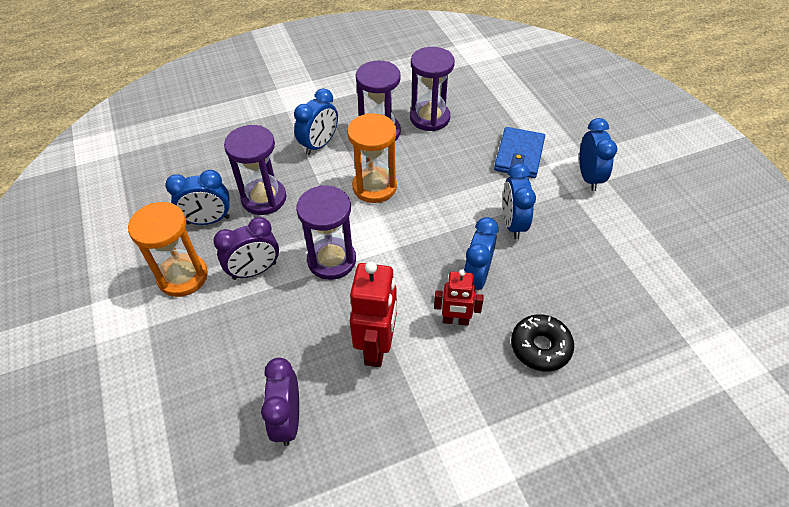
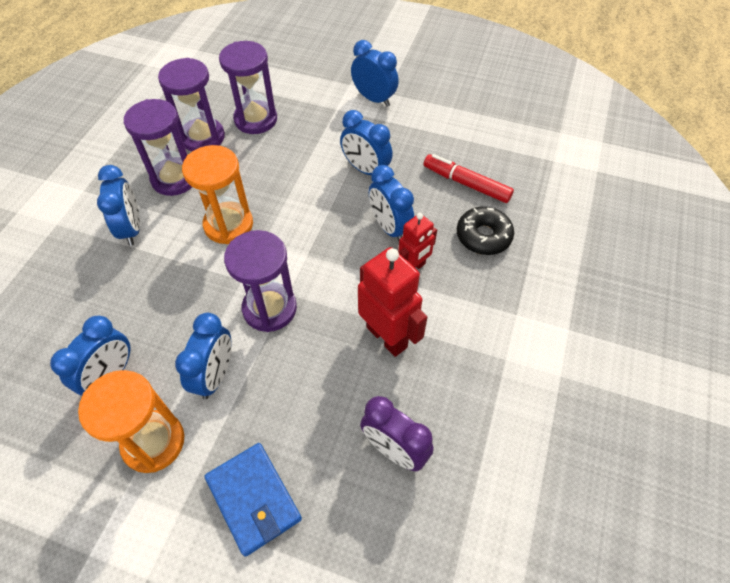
camera: 50 degrees left, 5 degrees up
purple clock [213,217,279,280] -> blue clock [175,313,231,399]
purple hourglass [224,125,286,215] -> purple hourglass moved to [219,41,277,134]
blue wallet [494,127,545,178] -> blue wallet moved to [204,443,302,557]
none -> red marker [424,154,514,203]

